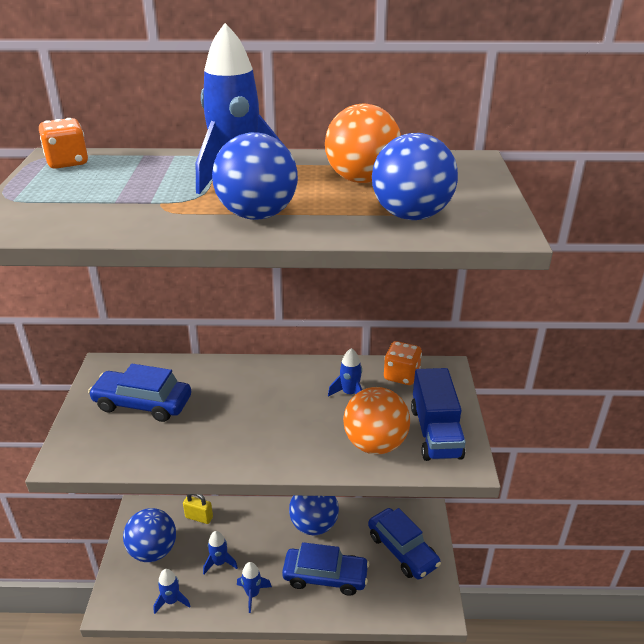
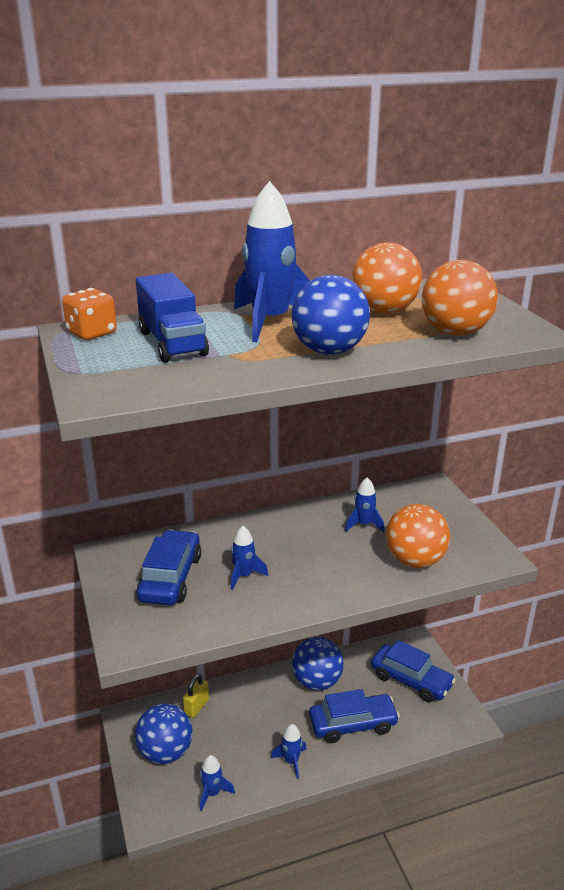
camera: 20 degrees left, 5 degrees down
blue car [88,364,191,422] -> blue car turned 105 degrees clockwise [137,530,201,605]
yellow padlock [183,494,213,524] -> yellow padlock turned 60 degrees counterclockwise [183,674,209,718]
blue rocket [203,531,238,574] -> blue rocket moved to [231,526,268,590]
blue ball [372,133,458,220] -> orange ball [422,260,498,336]
orange dice [384,341,422,385] -> none
blue truck [411,368,466,461] -> blue truck moved to [136,273,209,362]

